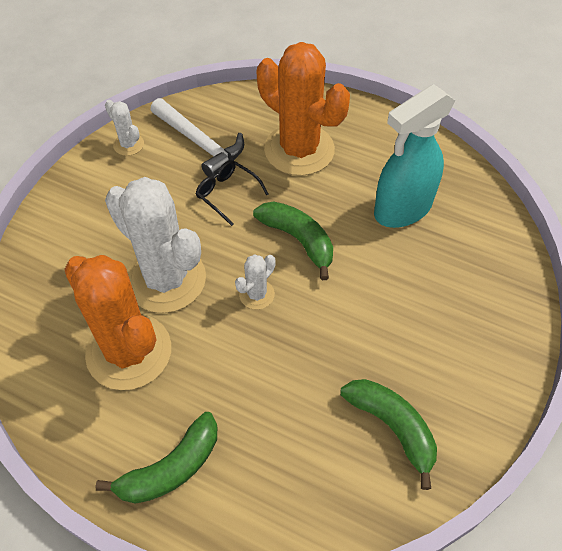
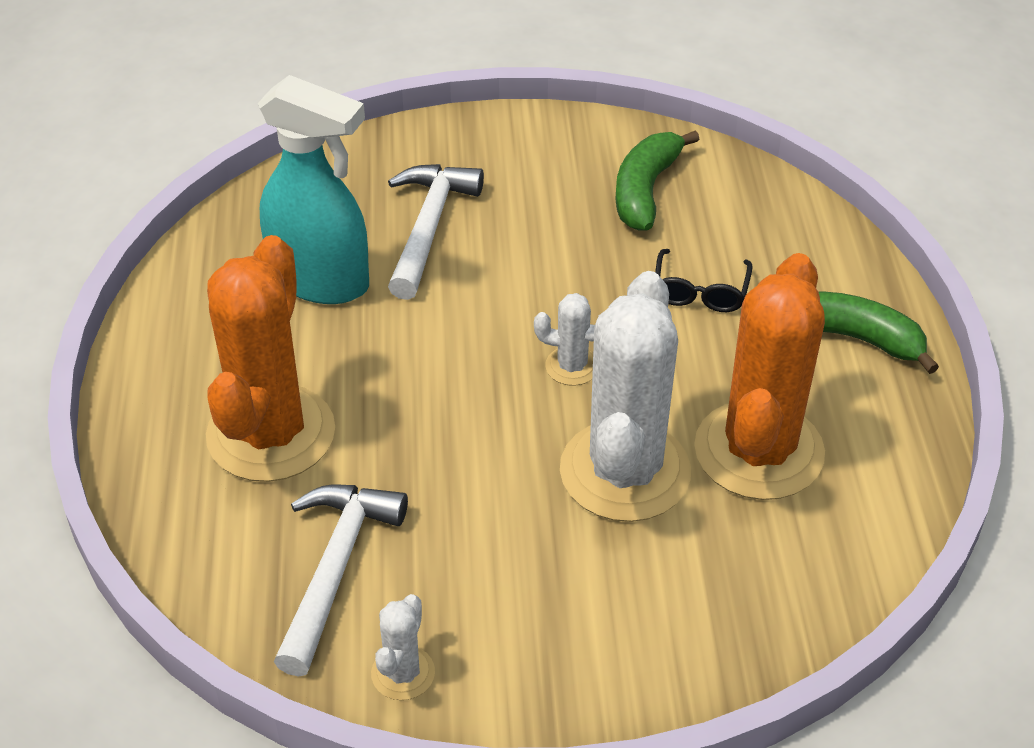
camera: 120 degrees left, 10 degrees down
black glasses [196,160,268,226] -> black glasses moved to [655,249,753,312]
green banana [253,201,333,280] -> none
none -> white hammer [388,164,484,300]

